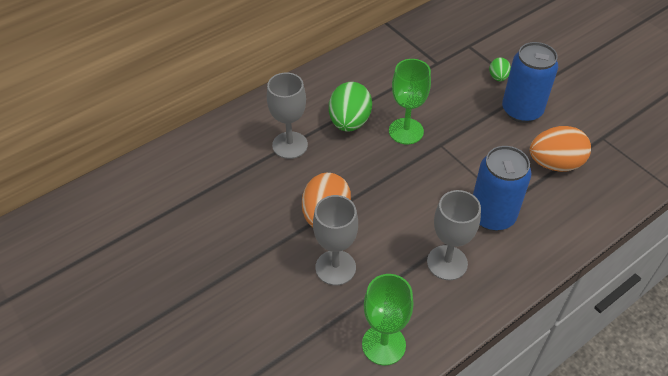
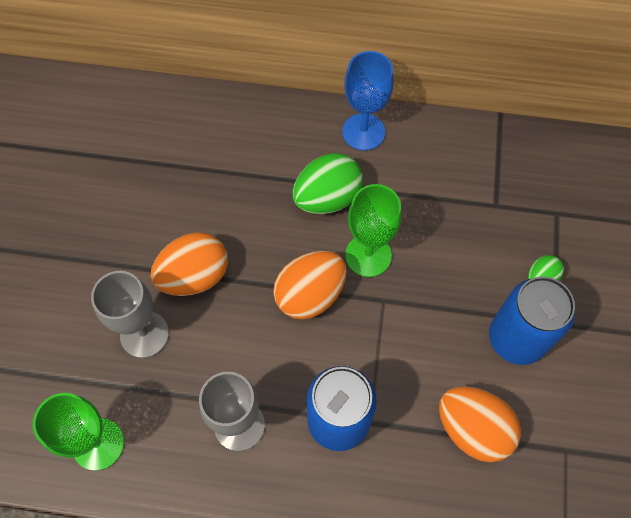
camera: 45 degrees right, 15 degrees up
grey goblet [267,73,308,159] -> none
none -> orange egg [273,251,347,319]
none -> blue goblet [342,51,394,151]

